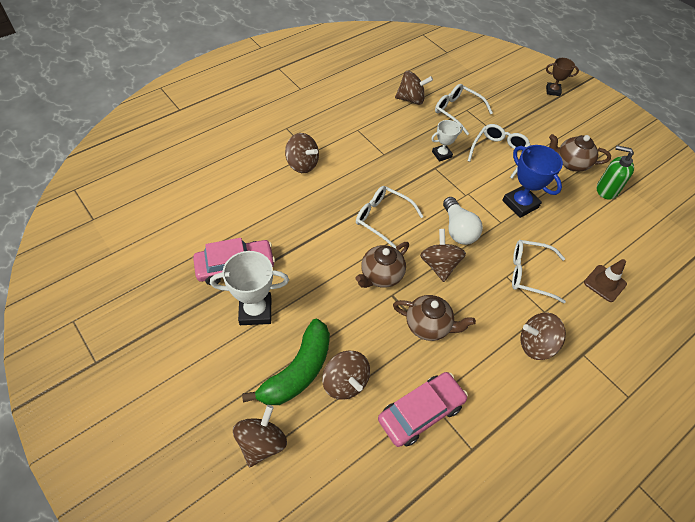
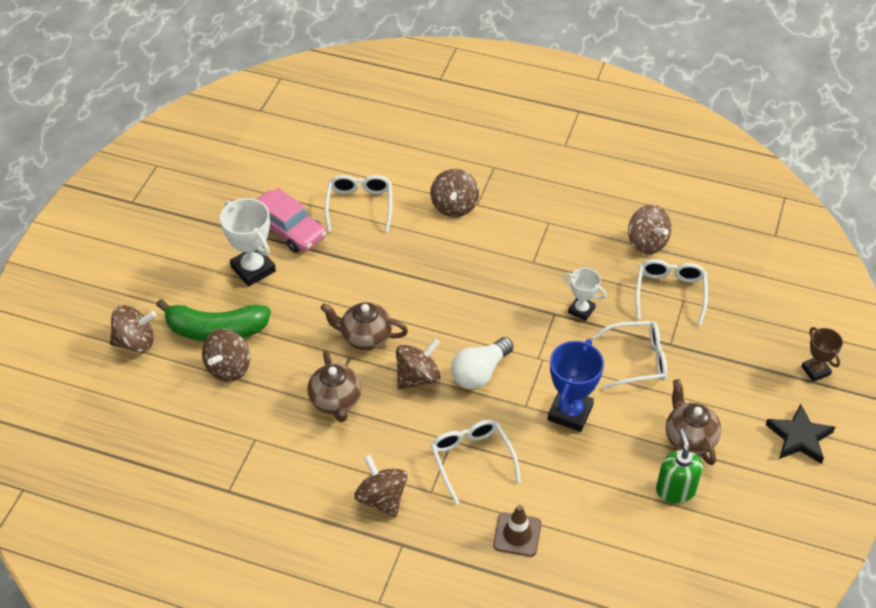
camera: 60 degrees right, 5 degrees down
white glasses [356,186,424,249] -> white glasses moved to [325,175,392,232]
pink car [378,372,468,447] -> none
none -> black star [766,403,835,464]

